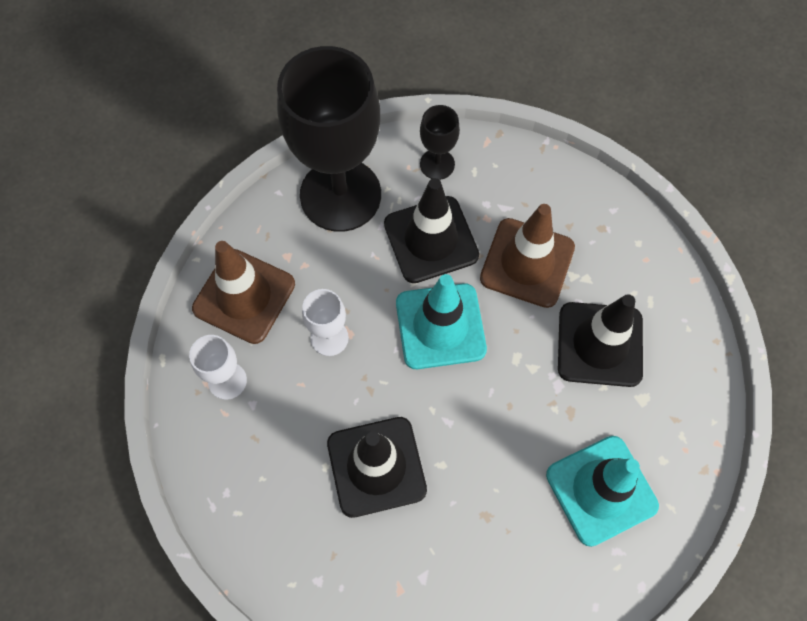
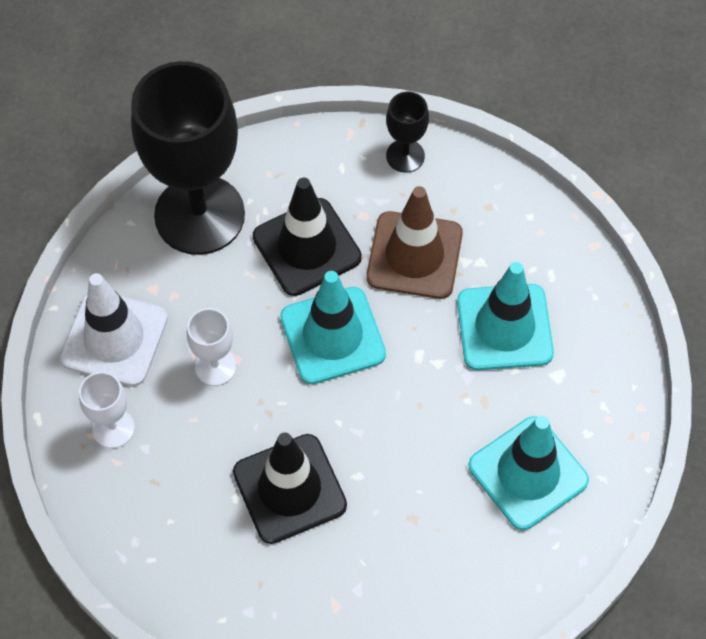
camera: 10 degrees left, 5 degrees down
brown traffic cone [192,241,295,344] -> white traffic cone [60,273,168,386]
black goblet [420,105,460,180] -> black goblet moved to [386,92,429,173]
black traffic cone [558,294,643,387] -> turquoise traffic cone [457,262,554,370]

